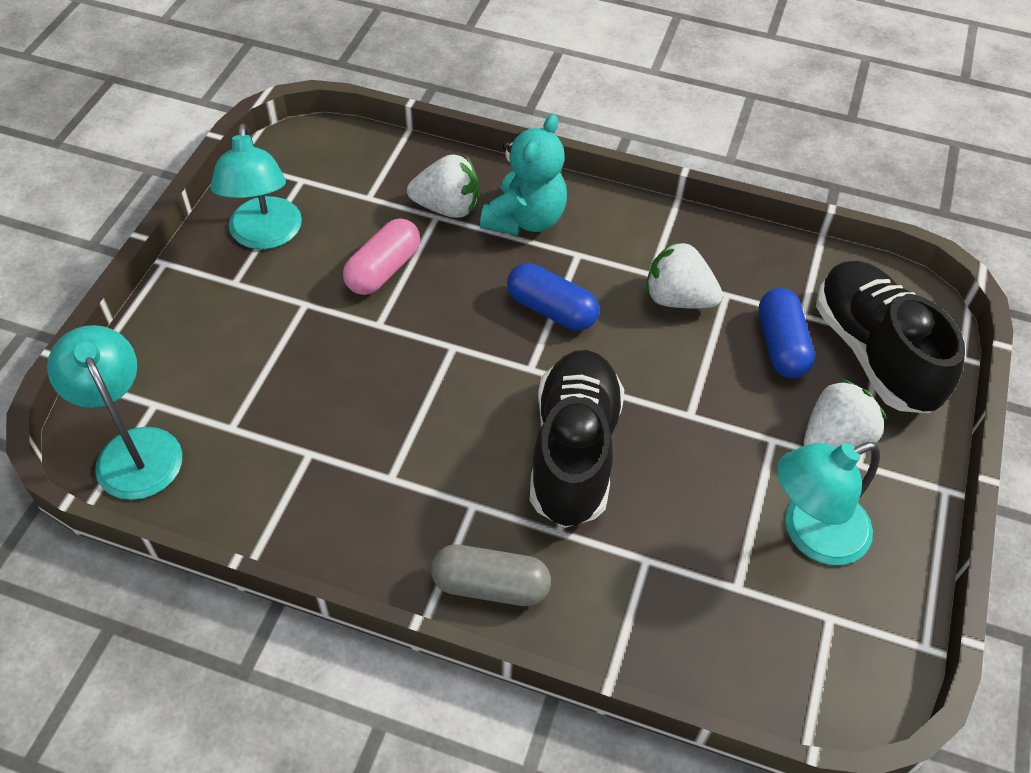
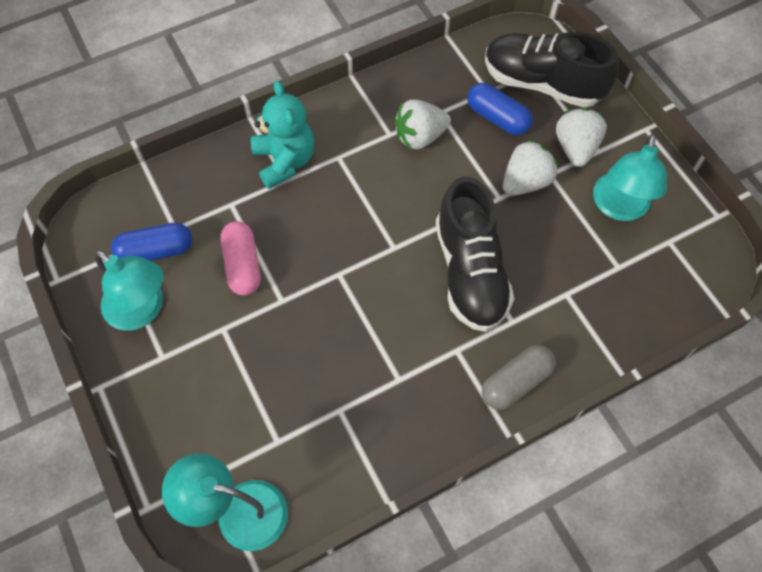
camera: 45 degrees left, 10 degrees up
white strawberry [407,154,479,218] -> white strawberry moved to [503,139,558,196]
blue capsule [507,263,599,331] -> blue capsule moved to [111,222,192,261]
black shoe [530,350,625,528] -> black shoe turned 150 degrees counterclockwise [436,176,514,332]

